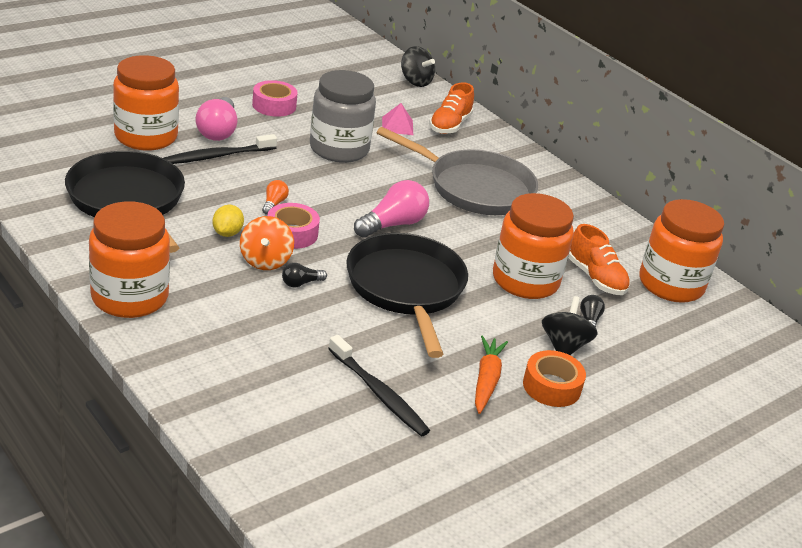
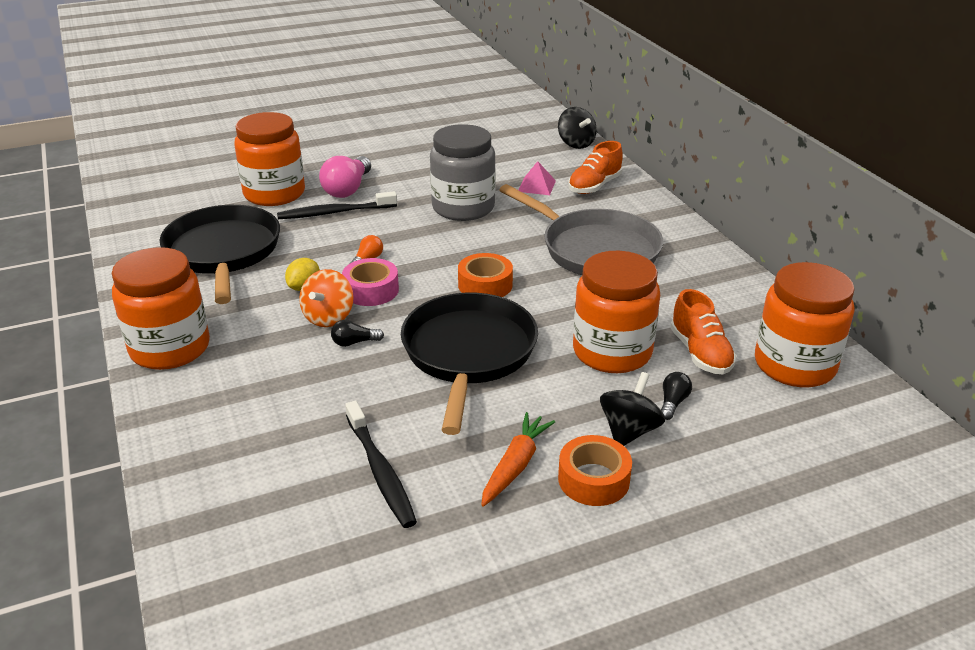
camera: 20 degrees right, 0 degrees up
pink tape [252,80,298,117] -> none
pink light bulb [354,180,429,238] -> orange tape [458,253,513,297]

